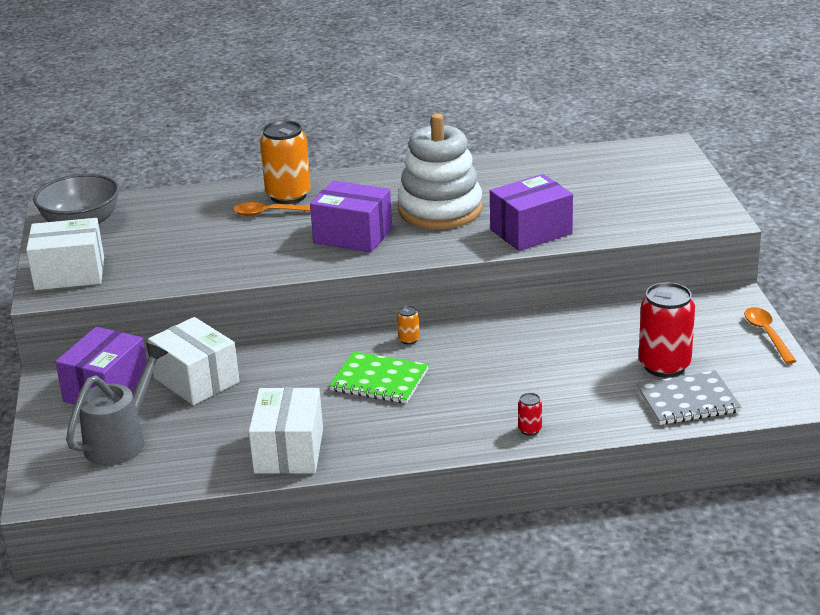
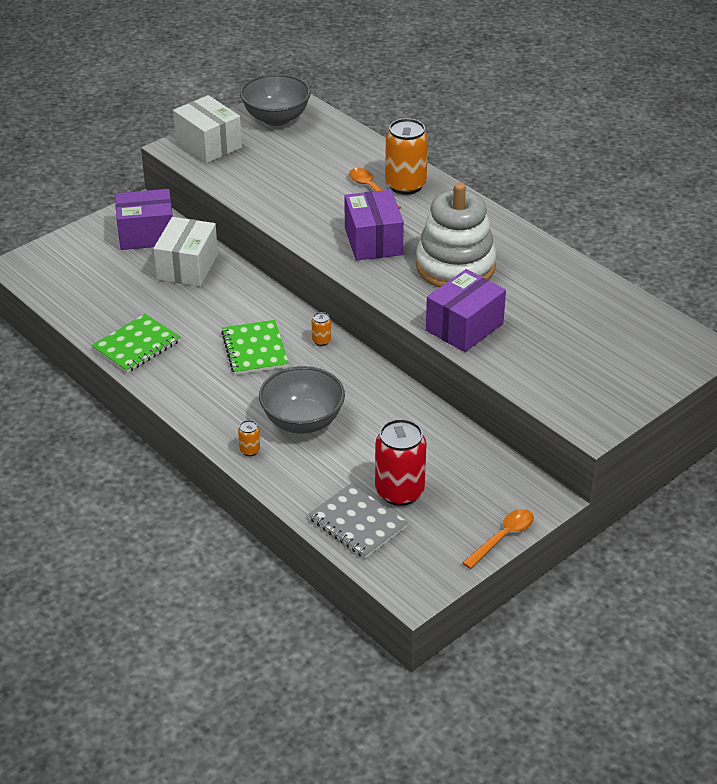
camera: 55 degrees right, 10 degrees up
grey watering can [66,343,168,465] -> none
white box [249,387,323,474] -> green notebook [91,314,180,373]
purple box [490,174,573,251] -> purple box turned 75 degrees counterclockwise [426,269,506,352]
red can [518,393,542,436] -> orange can [238,420,260,456]
none -> grey bowl [259,366,345,434]

